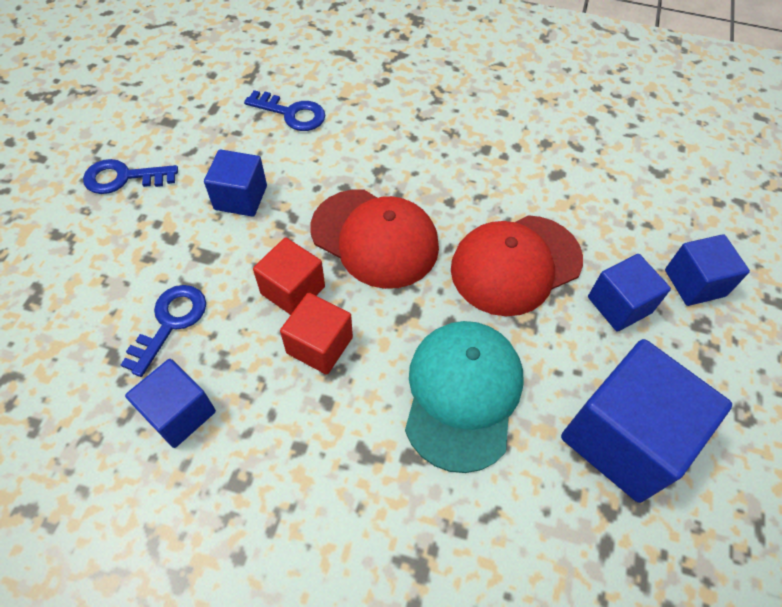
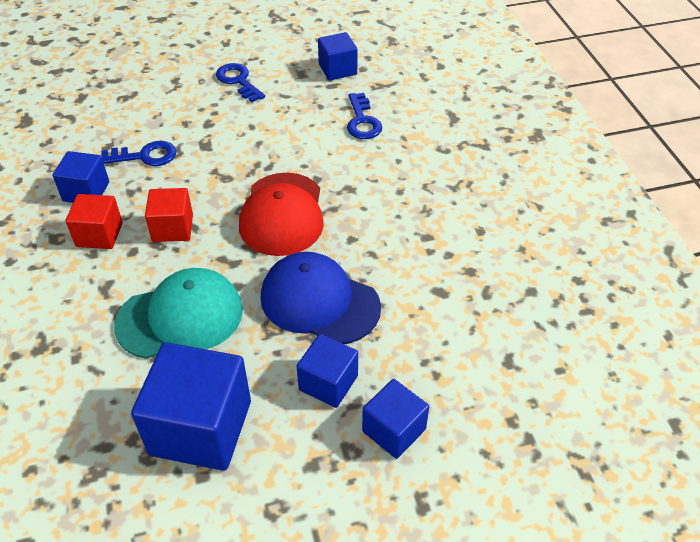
camera: 60 degrees right, 10 degrees down
blue cube [204,149,267,217] -> blue cube moved to [318,32,358,81]
red cube [253,237,325,315] -> red cube moved to [66,194,123,249]
red cap [451,215,583,316] -> blue cap [261,252,381,344]

